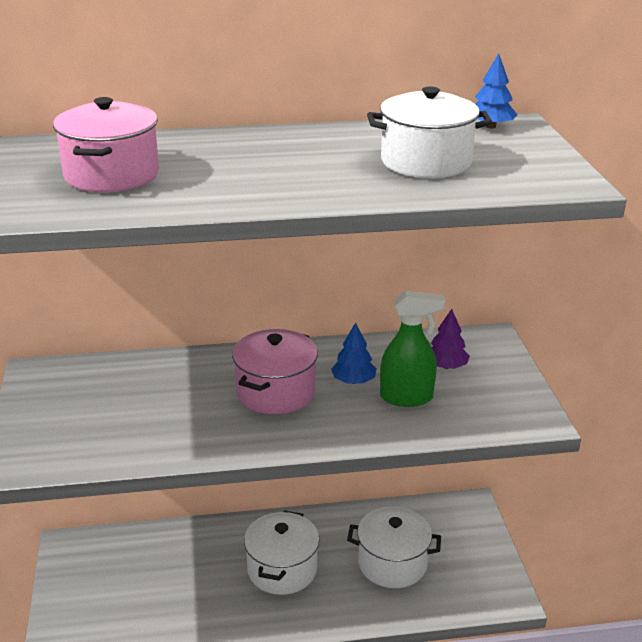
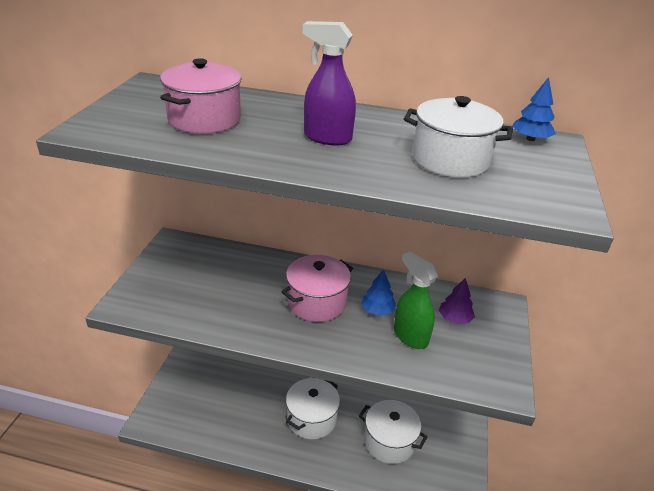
camera: 20 degrees right, 5 degrees up
green spray bottle [380,291,445,407] -> green spray bottle turned 150 degrees counterclockwise [394,252,438,349]
none -> purple spray bottle [303,21,356,145]

